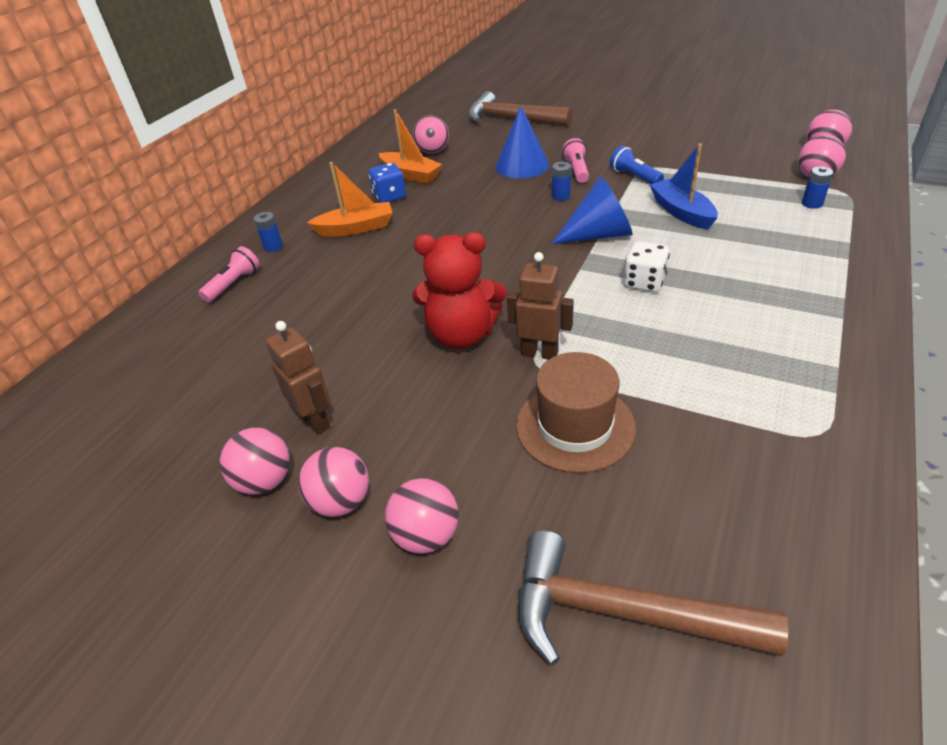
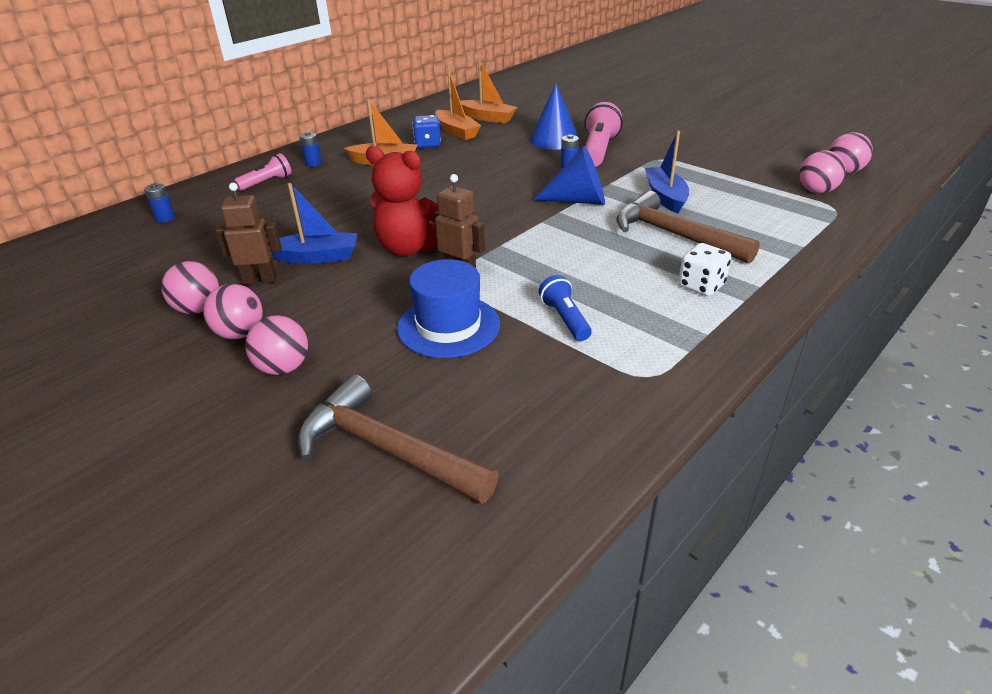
camera: 15 degrees right, 5 degrees down
brown robot [266,321,330,435] -> brown robot turned 75 degrees counterclockwise [215,183,282,285]
pink ball [413,115,449,154] -> orange boat [460,60,518,123]
brown hammer [468,91,572,126] -> brown hammer moved to [616,191,760,264]
brown hat [516,352,636,473] -> blue hat [397,259,500,358]
pink flashlight [562,138,589,183] -> pink flashlight [585,102,623,167], size x1.68
blue flashlight [610,146,664,184] -> blue flashlight moved to [539,275,591,341]
white dice [624,241,670,292] -> white dice moved to [679,243,731,296]
blue battery [802,166,833,209] -> blue battery moved to [144,183,175,223]
none -> blue boat [272,183,358,264]

